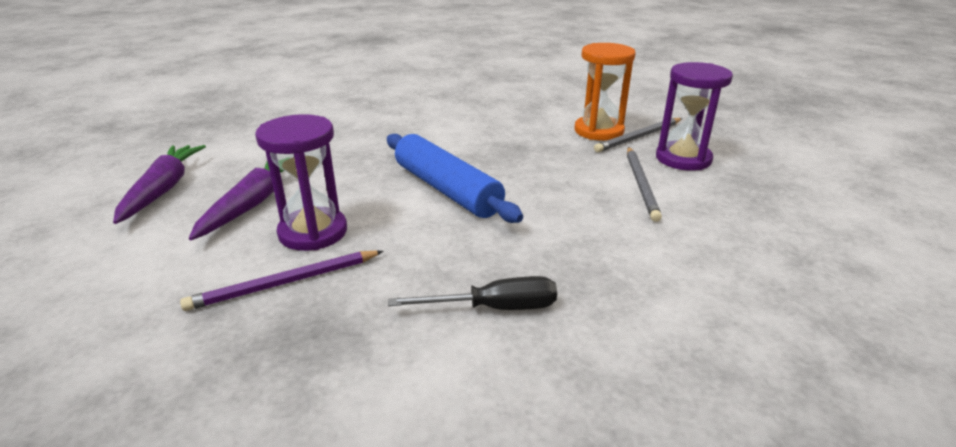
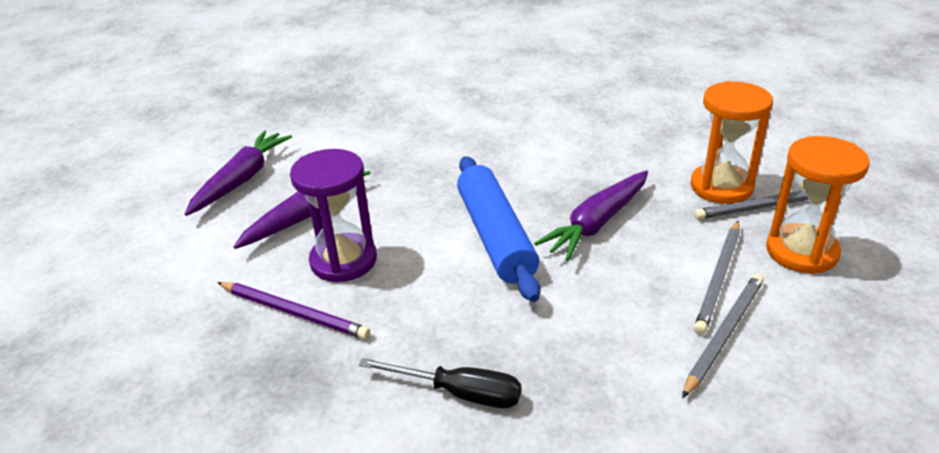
camera: 25 degrees right, 5 degrees up
purple pencil [180,250,383,311] -> purple pencil turned 150 degrees counterclockwise [217,282,370,339]
purple hourglass [656,62,733,171] -> orange hourglass [766,136,870,274]
none -> purple carrot [534,170,648,261]
none -> grey pencil [682,274,764,398]

